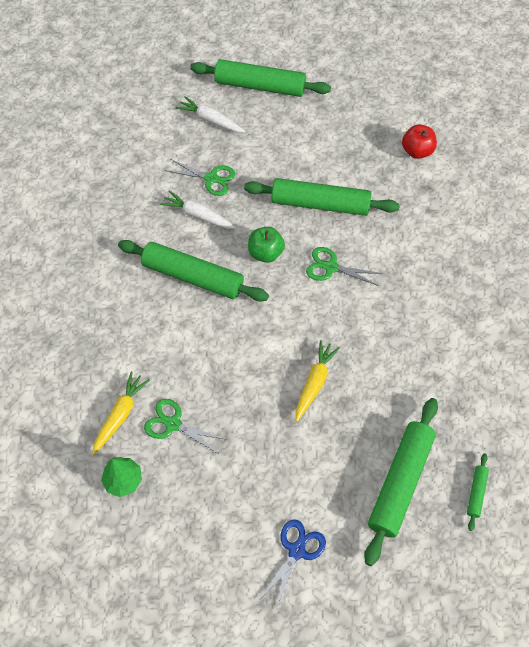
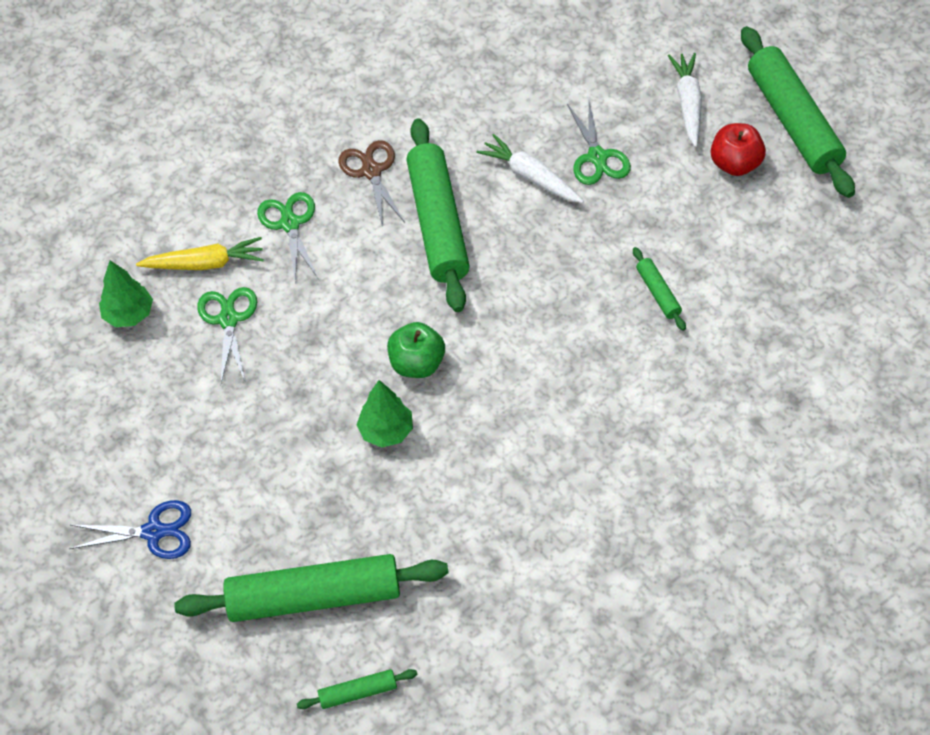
camera: 60 degrees right, 5 degrees down
white carrot [160,190,237,229] -> white carrot turned 45 degrees counterclockwise [476,134,584,203]
green rolling pin [244,178,400,216] -> green rolling pin [633,247,686,330], size x0.44
green apple [248,227,285,263] -> green apple moved to [387,322,445,378]
yellow carrot [296,340,340,422] -> green tree [357,380,413,447]
green scissors [306,247,383,286] -> green scissors moved to [257,192,318,282]
red apple [402,124,437,159] -> red apple moved to [711,123,766,176]
none -> brown scissors [338,140,405,227]

